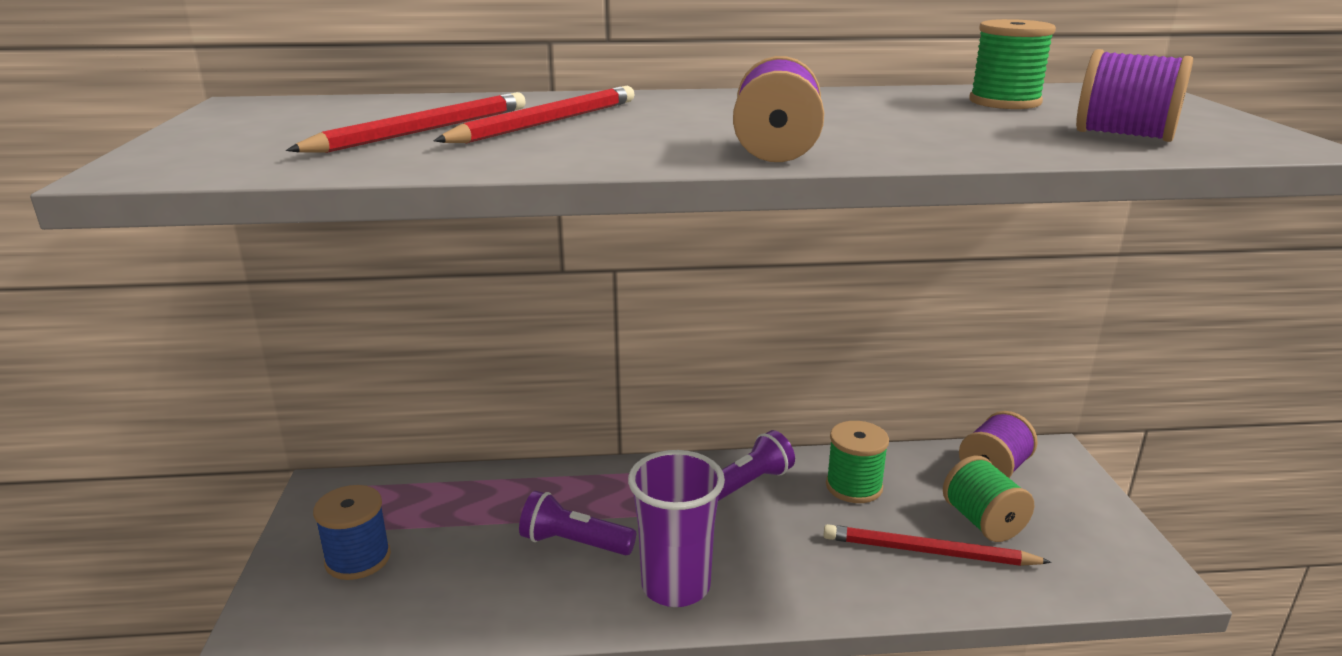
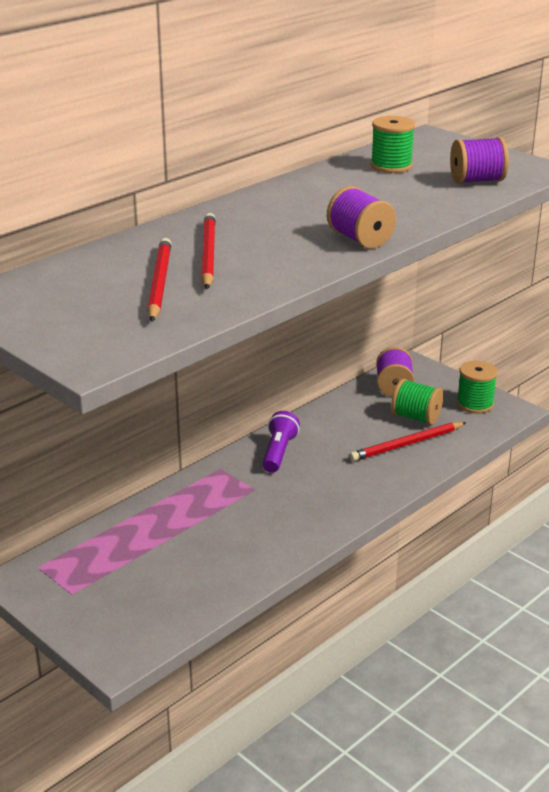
camera: 40 degrees left, 5 degrees up
blue spool [313,485,391,580] -> none
purple flashlight [519,491,636,555] -> none
purple cup [628,450,725,607] -> none
green spool [826,421,889,503] -> green spool moved to [457,361,498,414]

